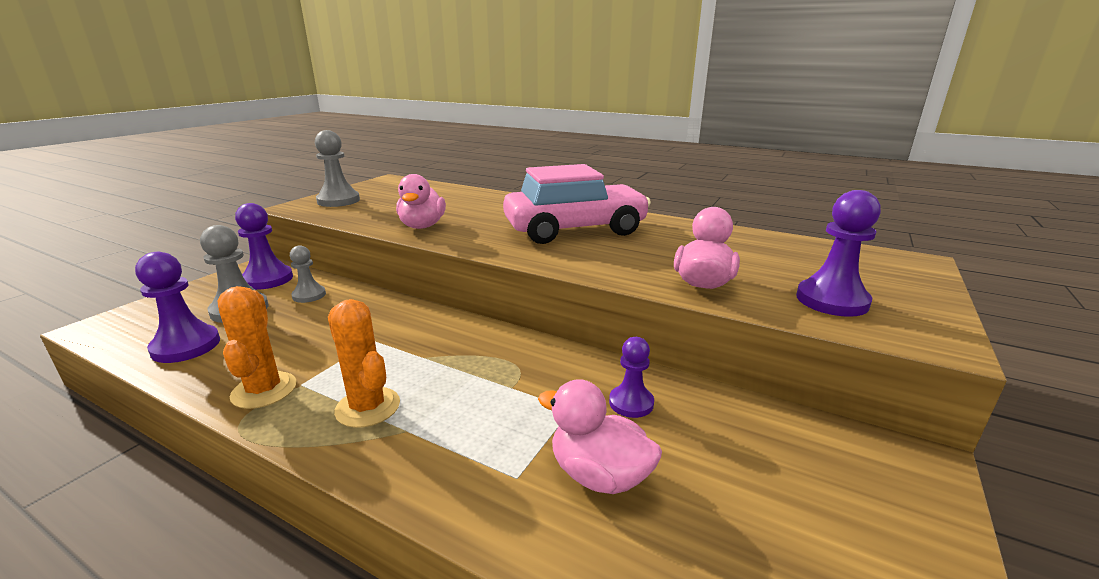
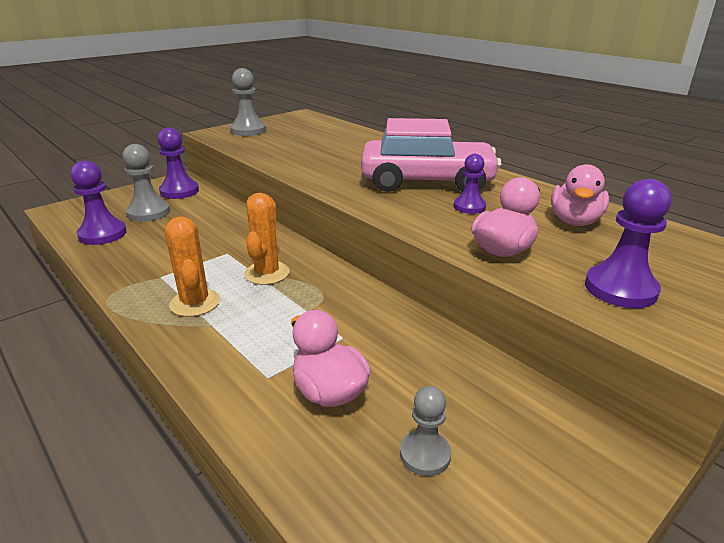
camera: 20 degrees right, 5 degrees up
orange cactus [218,286,297,409] -> orange cactus moved to [244,193,290,285]
grey pawn [290,245,326,303] -> grey pawn moved to [400,386,451,476]
pink duck [396,174,446,229] -> pink duck moved to [551,164,609,226]
purple pawn [609,337,654,418] -> purple pawn moved to [454,154,486,214]

